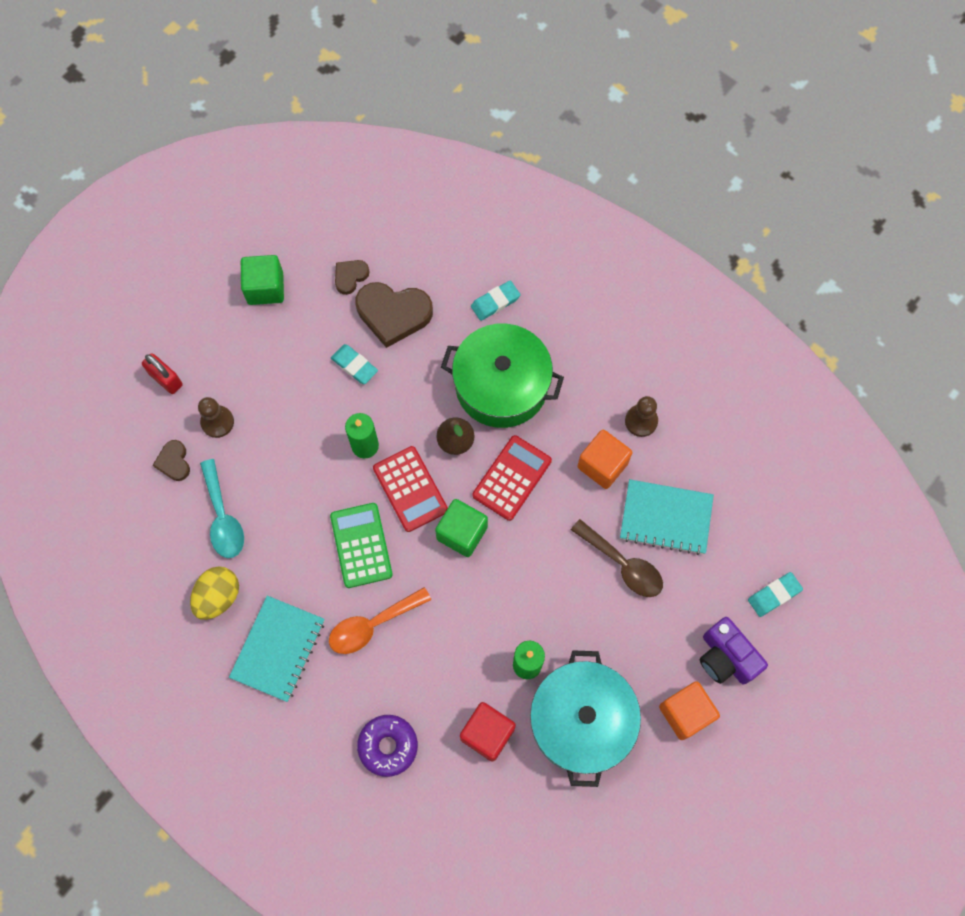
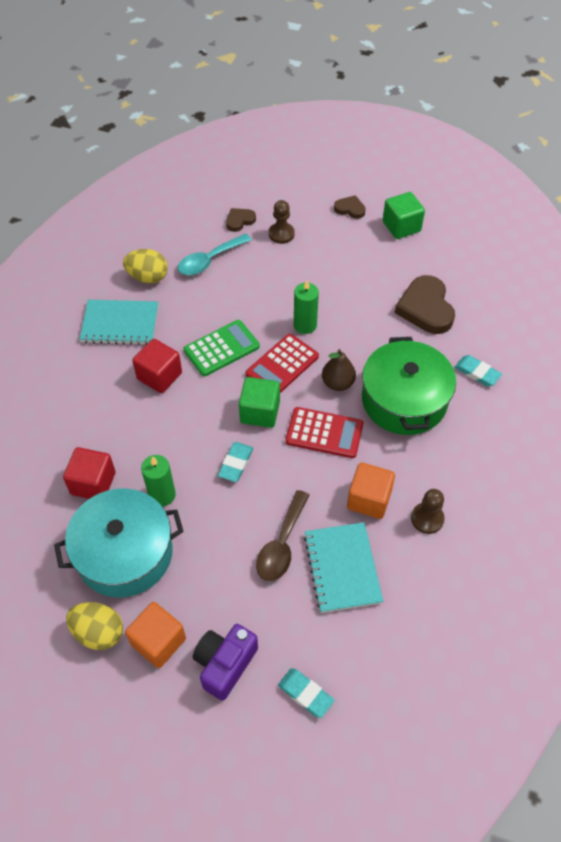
camera: 70 degrees right, 15 degrees down
red padlock [142,353,183,394] -> none
orange spoon [329,587,431,654] -> red cube [132,339,182,393]
turquoise eraser [331,344,378,384] -> turquoise eraser moved to [218,442,253,482]
brown heart [335,260,370,295] -> brown heart moved to [334,195,366,219]
purple donut [357,715,418,777] -> none
none -> yellow egg [66,602,123,650]

